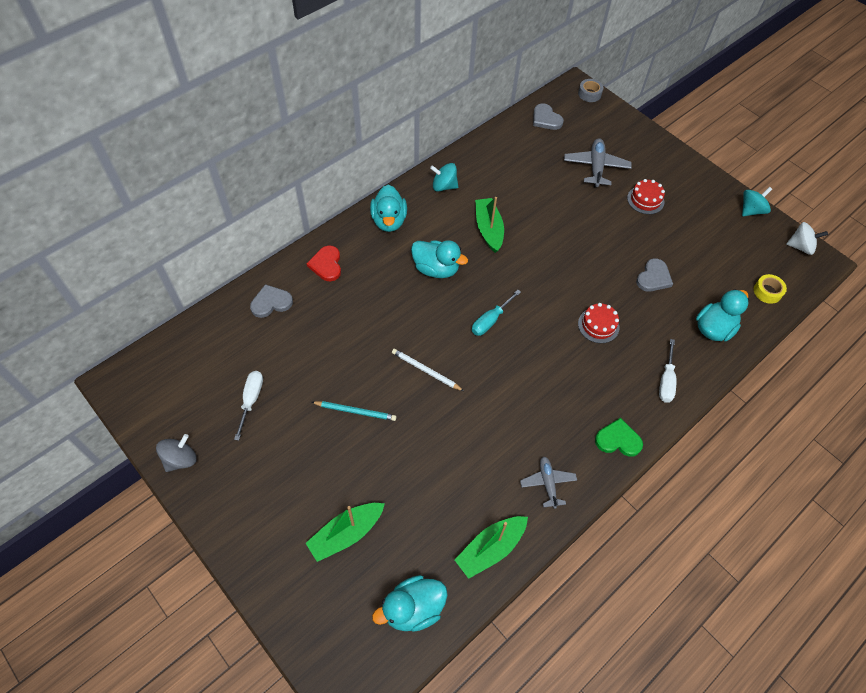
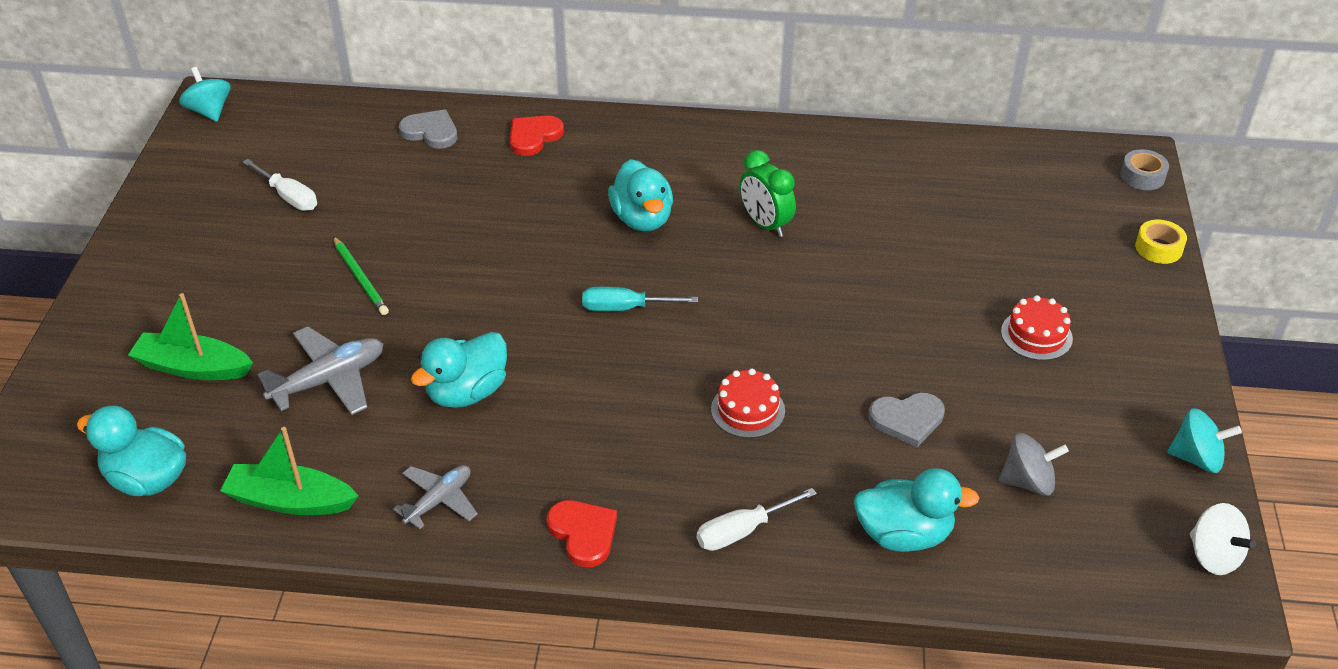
camera: 50 degrees right, 15 degrees down
grey spinning top [156,434,197,472] -> grey spinning top moved to [999,433,1069,496]
white screwdriver [234,371,263,441] -> white screwdriver turned 75 degrees clockwise [243,159,317,211]
turquoise pencil [312,401,396,421] -> green pencil [333,236,389,315]
turquoise duck [370,185,407,232] -> turquoise duck moved to [411,332,507,408]
white pencil [392,349,464,391] -> none
turquoise spinning top [430,163,458,192] -> turquoise spinning top moved to [179,67,231,122]
green boat [475,197,504,253] -> green clock [740,150,796,237]
grey heart [533,103,564,130] -> none
grey plane [564,138,632,188] -> grey plane moved to [258,326,383,415]
green heart [595,418,643,457] -> red heart [546,500,617,567]
yellow tape [754,274,787,304] -> yellow tape moved to [1135,220,1187,264]

